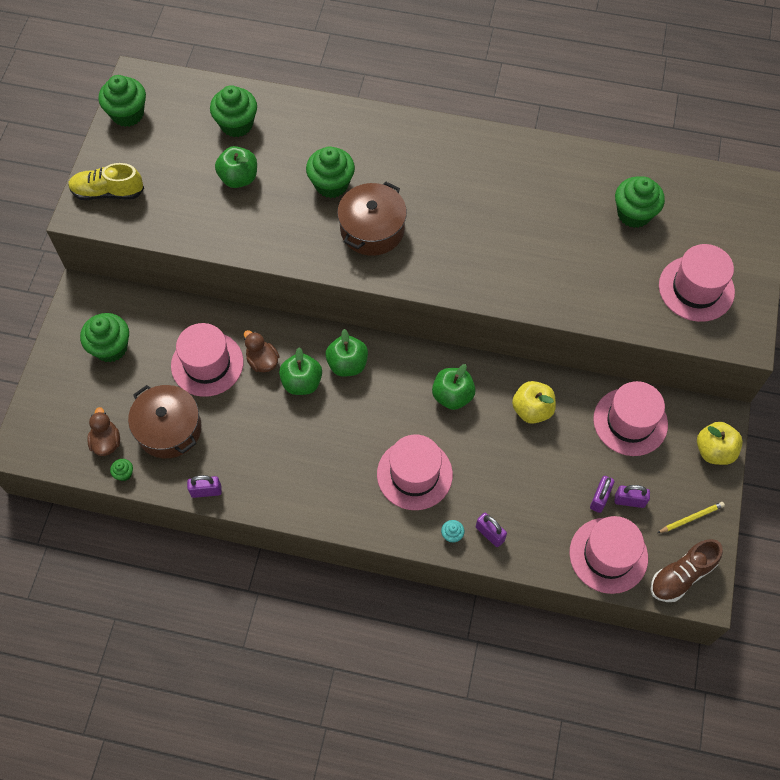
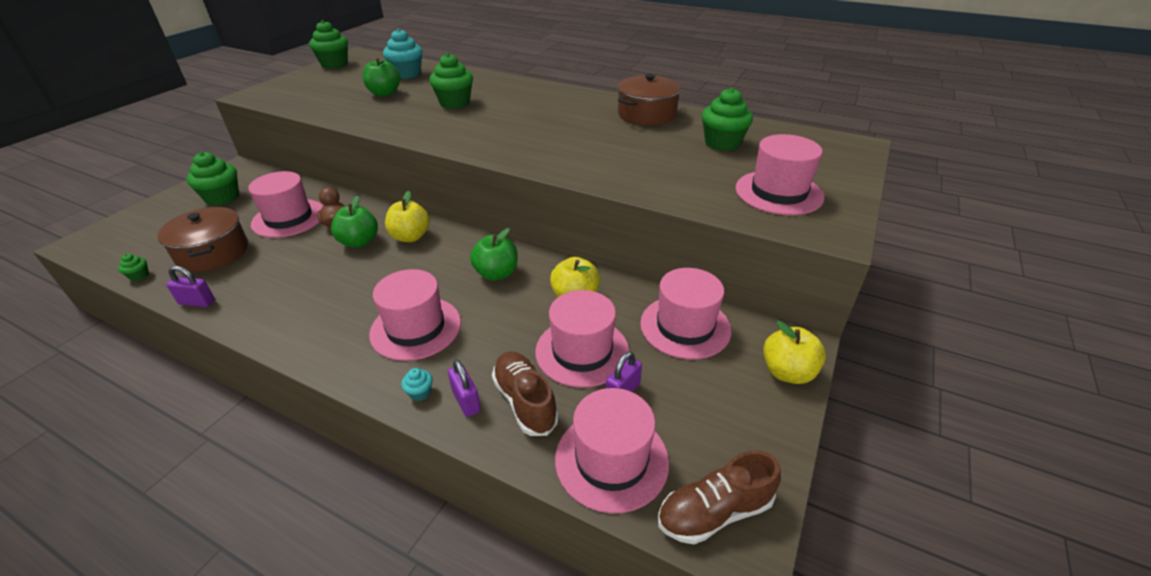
camera: 15 degrees right, 25 degrees down
yellow shoe [68,163,144,200] -> none
brown duck [87,407,120,456] -> none
green cupcake [210,85,257,137] -> turquoise cupcake [383,29,423,79]
green apple [325,329,368,377] -> yellow apple [385,191,430,242]
brown pot [337,182,407,256] -> brown pot moved to [617,74,681,126]
purple padlock [614,485,650,508] -> none
yellow pencil [657,502,725,533] -> none
none -> brown shoe [492,351,559,436]
none -> pink hat [535,290,630,388]

